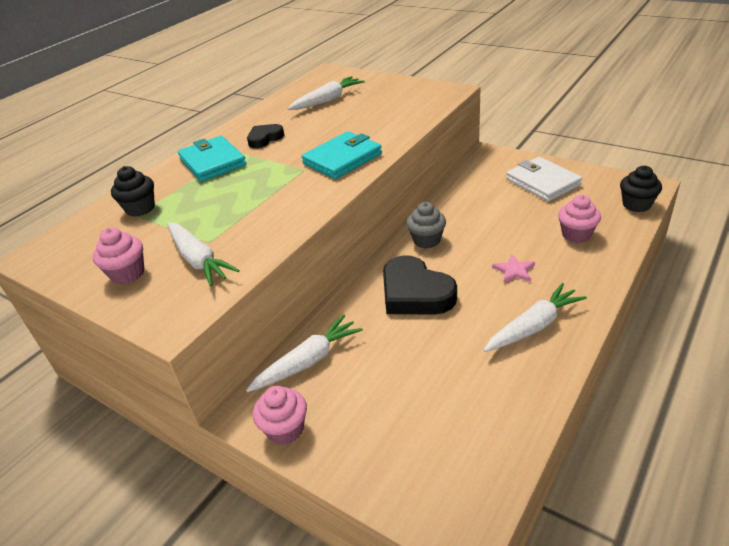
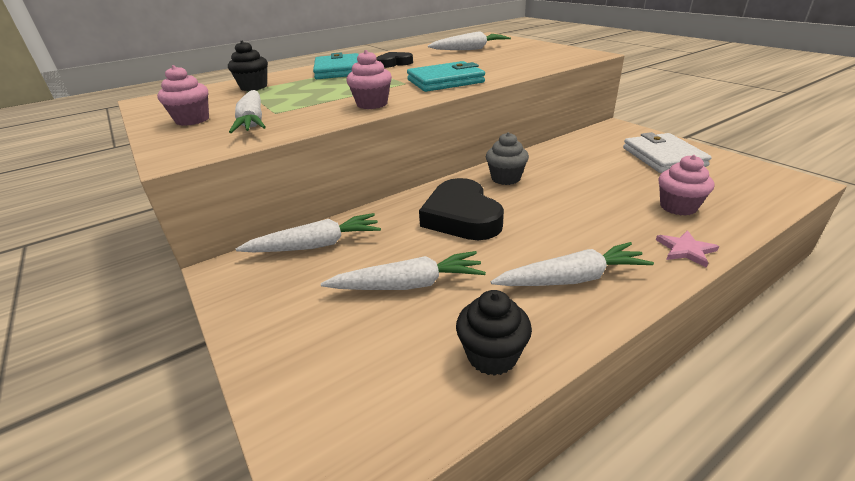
camera: 20 degrees right, 5 degrees down
pink cupcake [253,386,307,445] -> pink cupcake moved to [346,50,392,109]
pink star [492,254,535,283] -> pink star moved to [656,230,719,268]
black cupcake [620,166,662,212] -> black cupcake moved to [456,290,532,376]
none -> white carrot [321,251,486,290]

